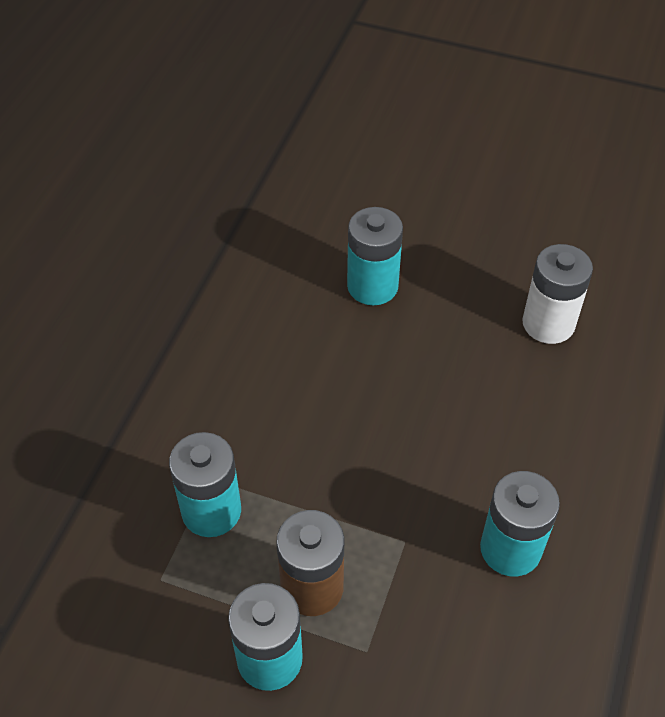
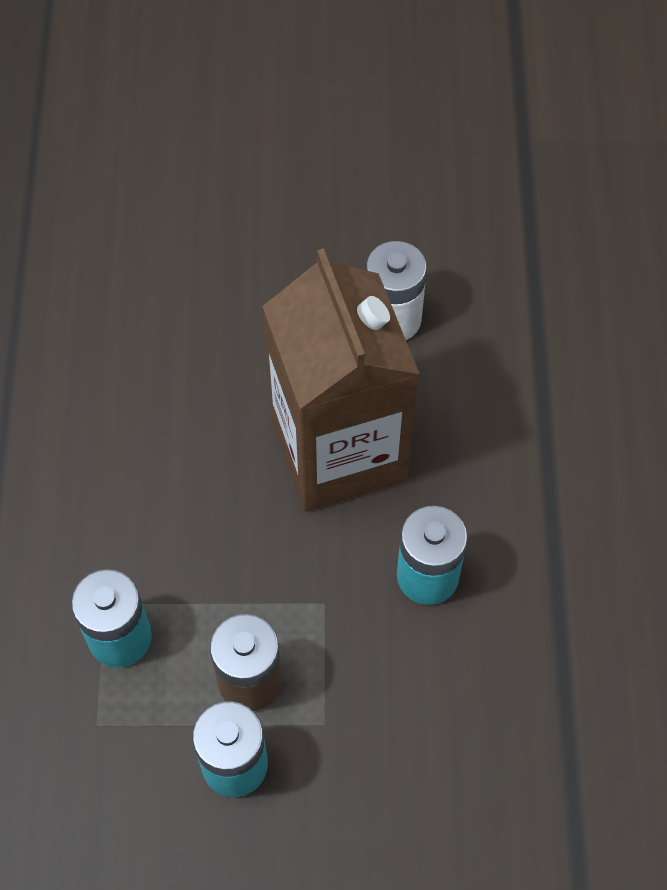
camera: 20 degrees left, 10 degrees up
turquoise battery [347,207,403,305] -> none
none -> brown carton [263,248,420,512]

